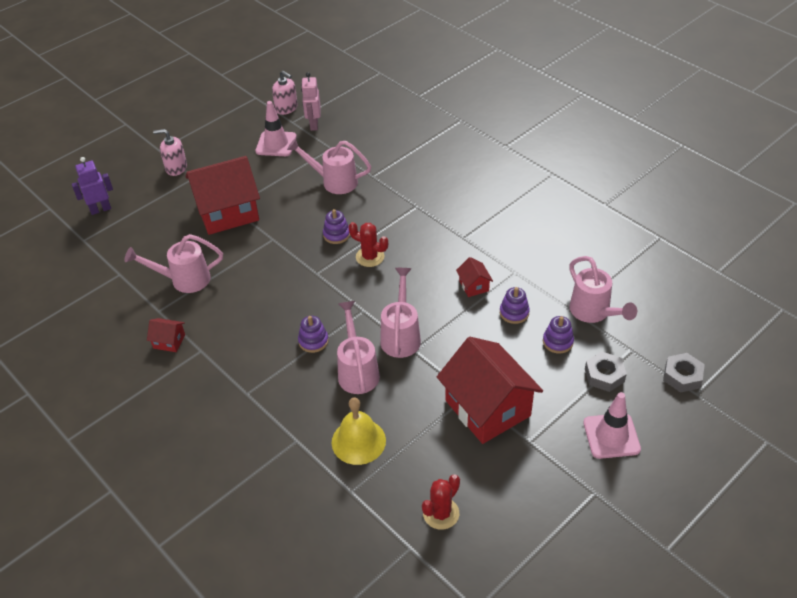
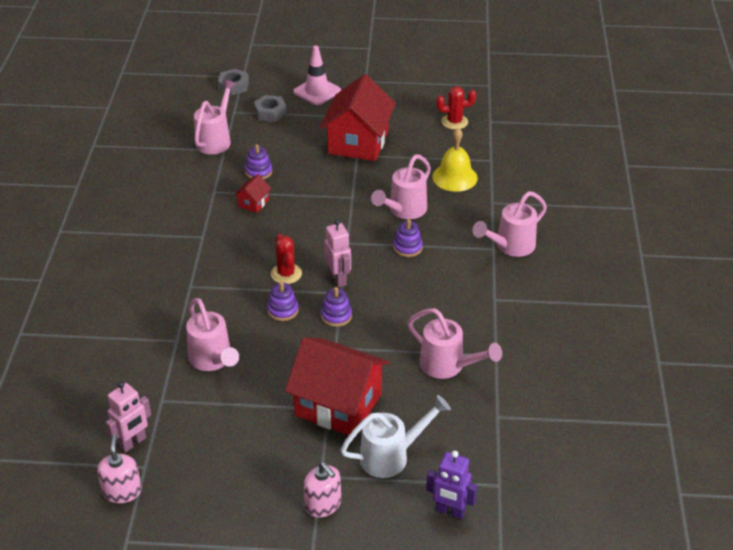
camera: 135 degrees left, 5 degrees down
red house [147,318,185,352] -> none
pink traffic cone [256,101,297,156] -> none
pink watering can [380,268,421,358] -> pink watering can moved to [472,191,547,257]
purple stacking toy [543,316,574,354] -> purple stacking toy moved to [321,287,352,327]
none -> pink robot [324,219,351,287]
none -> white watering can [340,395,451,478]

